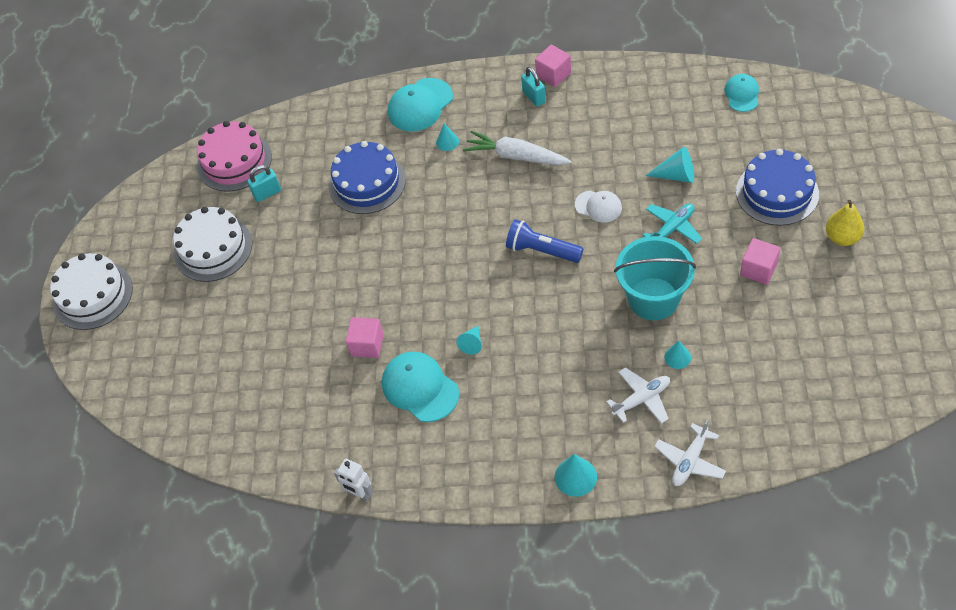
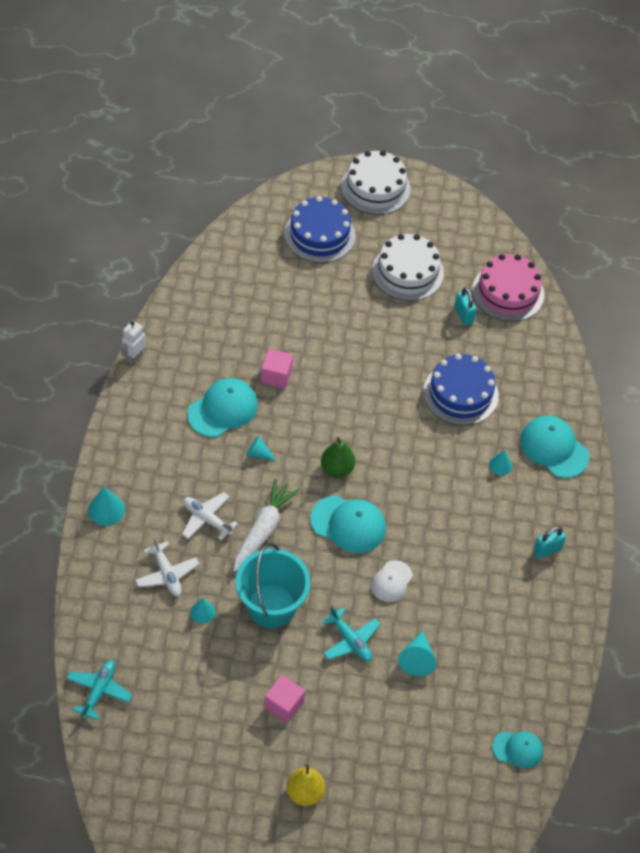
camera: 85 degrees right, 0 degrees up
white carrot [463,131,572,165] -> white carrot moved to [233,479,299,572]
blue flashlight [506,219,583,263] -> turquoise cap [310,495,386,553]
pink cube [535,44,571,87] -> none
white plane [654,419,726,486] -> white plane moved to [182,492,238,541]
blue cake [736,149,819,226] -> blue cake moved to [284,196,356,263]
none -> turquoise plane [67,660,132,720]
none -> green pear [321,437,355,477]

